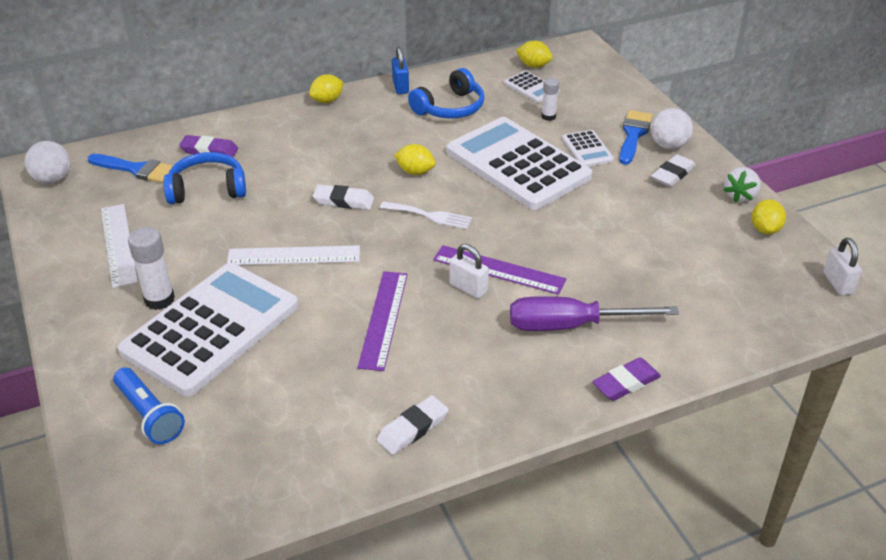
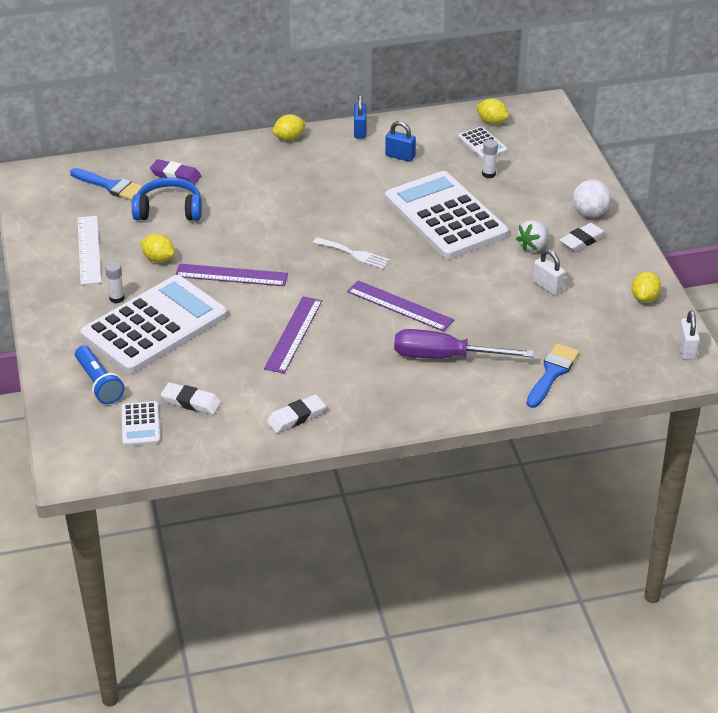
camera: 10 degrees right, 0 degrees up
white ball [25,141,71,184] -> none
white glue stick [128,227,175,310] -> white glue stick [105,262,125,303], size x0.62
white ruler [227,245,360,265] -> purple ruler [175,264,288,286]
white eraser [313,185,374,210] -> white eraser moved to [161,382,221,415]
yellow lemon [394,144,436,175] -> yellow lemon moved to [141,234,175,262]
blue headphones [408,68,484,119] -> blue padlock [385,121,416,162]
white padlock [450,244,489,299] -> white padlock moved to [533,249,565,296]
white calculator [562,130,614,167] -> white calculator moved to [122,401,160,446]
purple eraser [592,358,661,401] -> none
blue brush [619,110,652,165] -> blue brush moved to [527,343,580,408]
white strawberry [723,167,761,203] -> white strawberry moved to [516,220,549,252]

